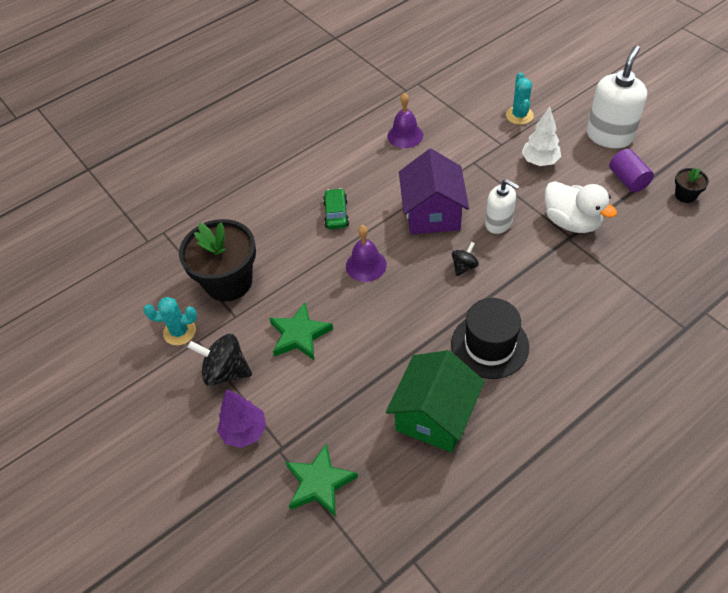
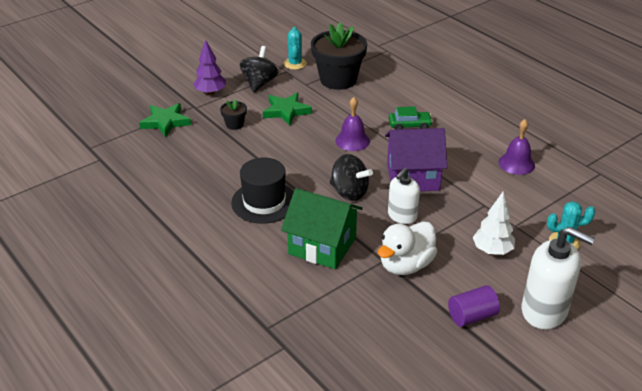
camera: 85 degrees right, 15 degrees down
green house [386,350,485,453] -> green house moved to [281,188,363,269]
black spinning top [452,242,479,276] -> black spinning top [330,154,373,201], size x1.75
black flower pot [675,168,709,203] -> black flower pot moved to [220,99,247,130]

